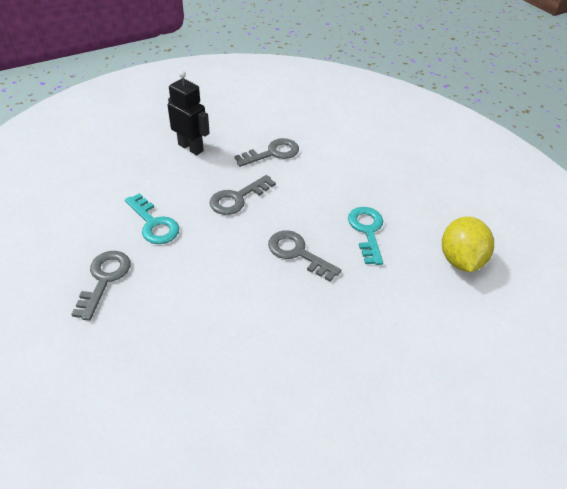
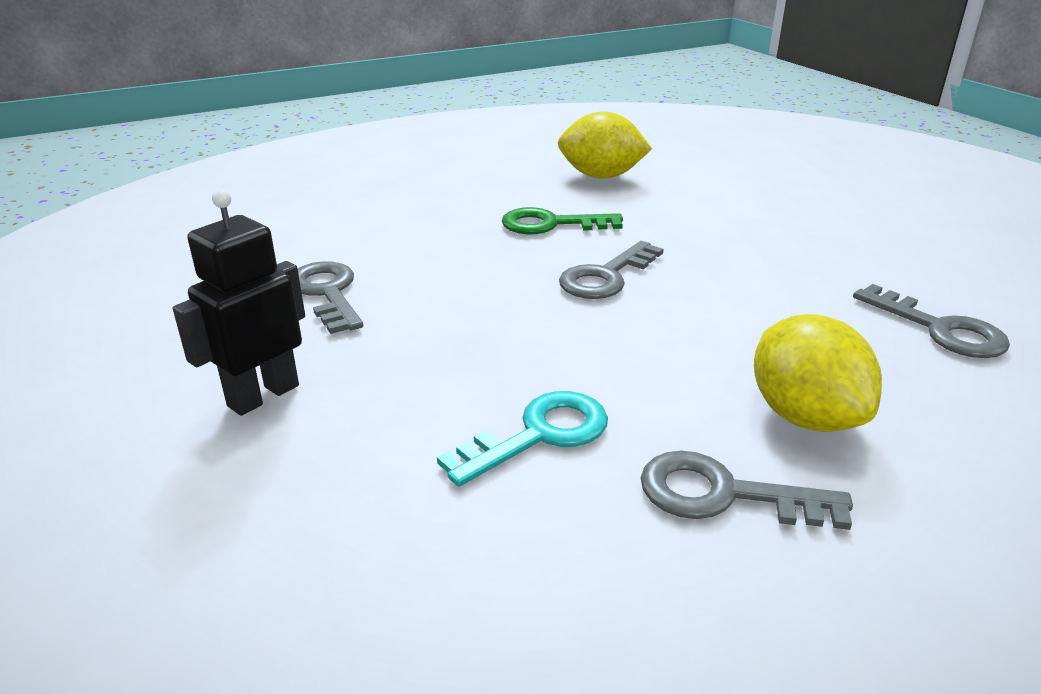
camera: 85 degrees left, 15 degrees down
grey key [209,175,276,215] -> grey key moved to [853,284,1010,358]
turquoise key [348,207,383,265] -> green key [502,207,623,235]
none -> yellow lemon [754,314,882,432]

